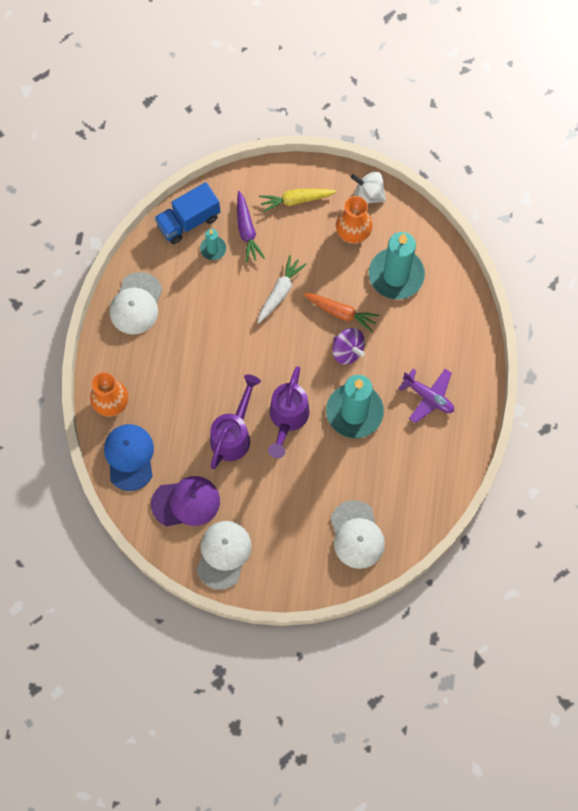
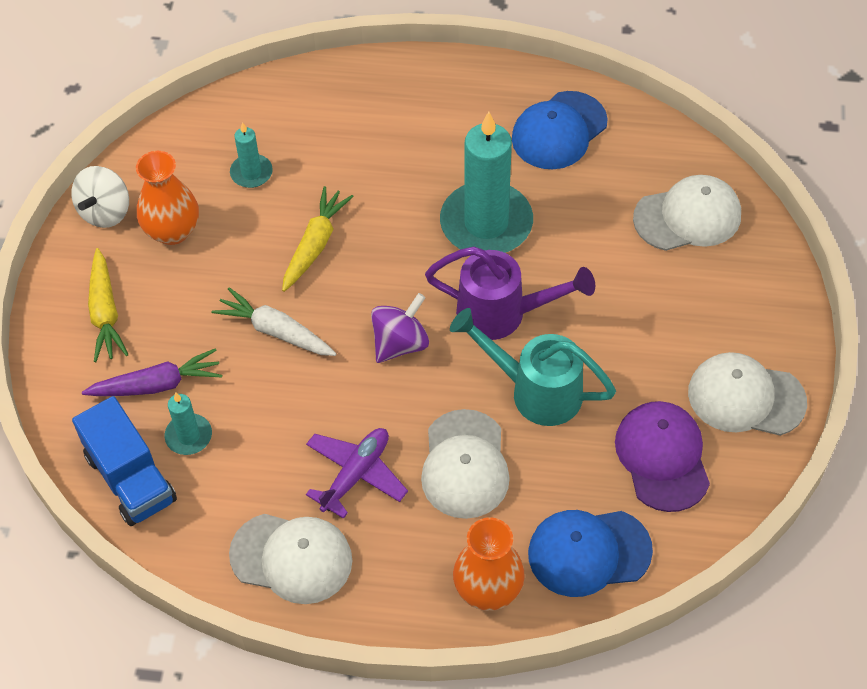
camera: 90 degrees left, 15 degrees down
purple watering can [210,375,261,469] -> turquoise watering can [450,308,616,426]
orange carrot [303,293,380,332] -> yellow carrot [282,186,354,292]
purple spinning top [332,328,365,364] -> purple spinning top moved to [371,293,429,363]
turquoise candle [369,232,425,299] -> turquoise candle [230,122,273,188], size x0.47
purple plane [398,369,454,423] -> purple plane moved to [306,428,408,519]
none -> white cap [421,409,510,519]
none -> blue cap [512,91,608,169]

